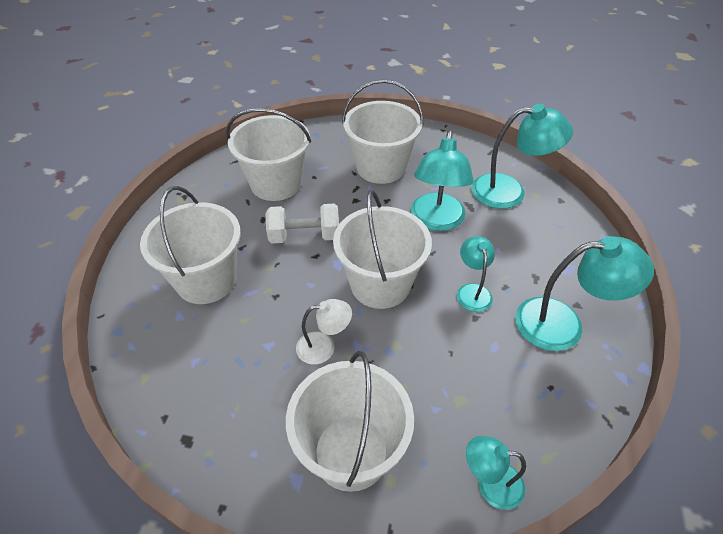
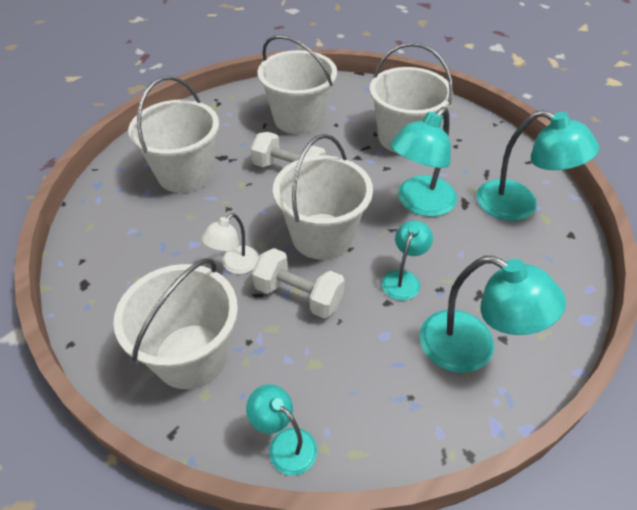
camera: 30 degrees right, 0 degrees up
white lamp [296,299,352,364] -> white lamp turned 105 degrees clockwise [201,213,259,274]
none -> white dumbbell [252,248,345,318]

